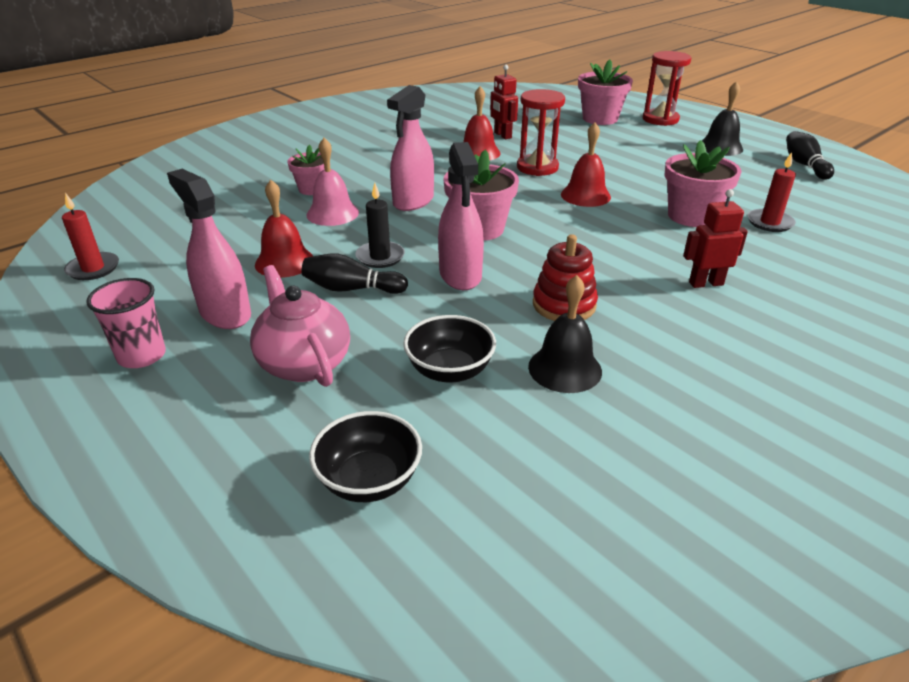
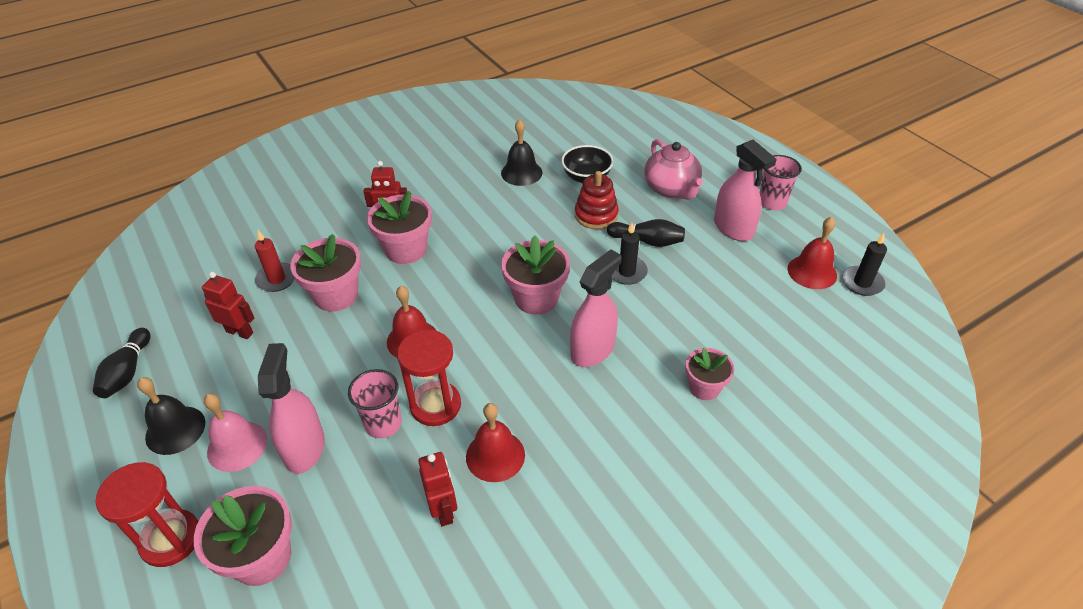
camera: 170 degrees left, 10 degrees up
red candle [62,193,119,280] -> black candle [842,233,887,296]
red bell [255,179,313,278] -> red bell moved to [788,217,837,289]
pink bell [306,138,359,226] -> pink bell moved to [204,393,267,472]
black bowl [309,411,422,502] -> none
pink spray bottle [438,142,484,290] -> pink spray bottle moved to [258,343,325,474]
red stacking toy [533,234,598,321] -> red stacking toy moved to [575,171,619,229]
none -> red robot [202,272,254,339]
none -> pink cup [348,369,402,438]
none -> pink flower pot [367,191,432,264]

